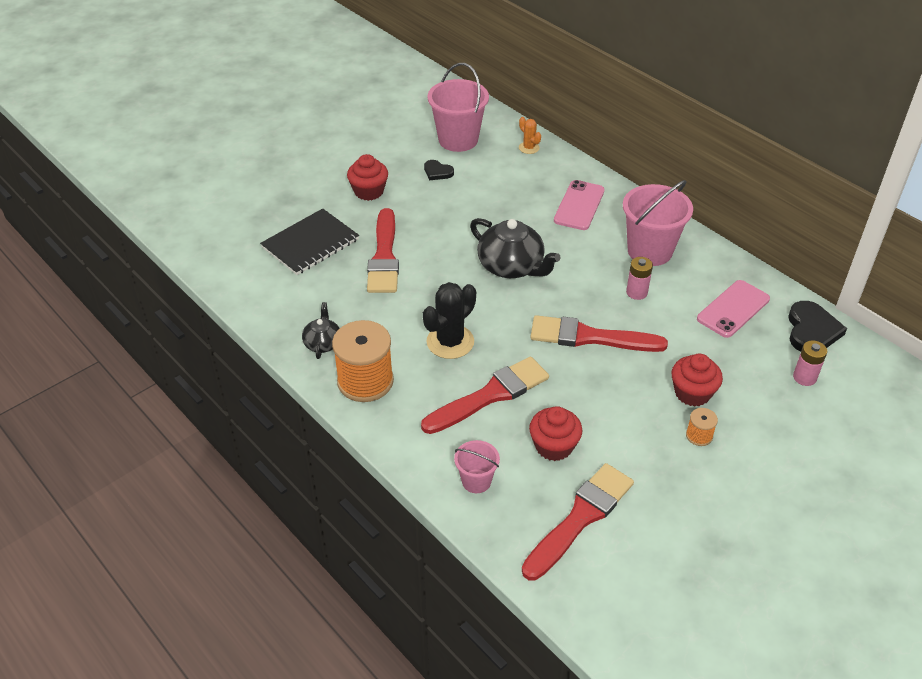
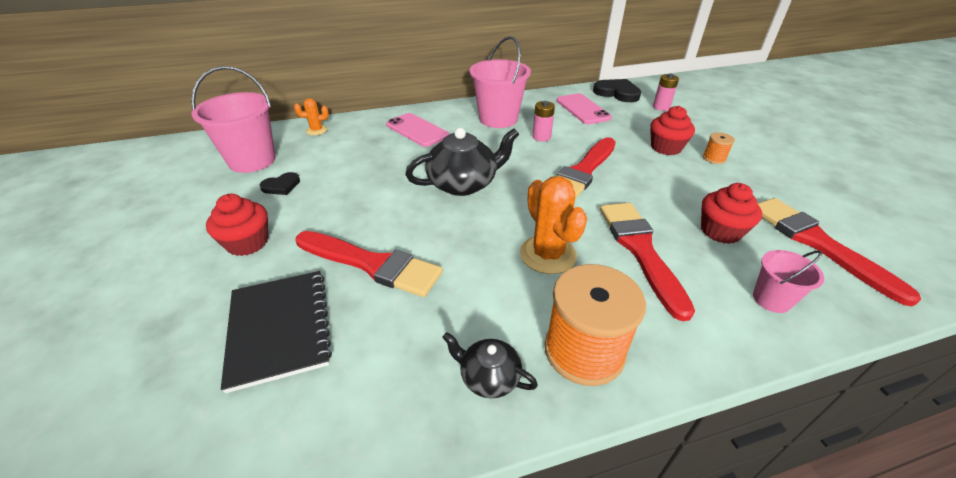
camera: 65 degrees left, 5 degrees down
black cactus [423,282,476,359] -> orange cactus [520,176,587,274]

